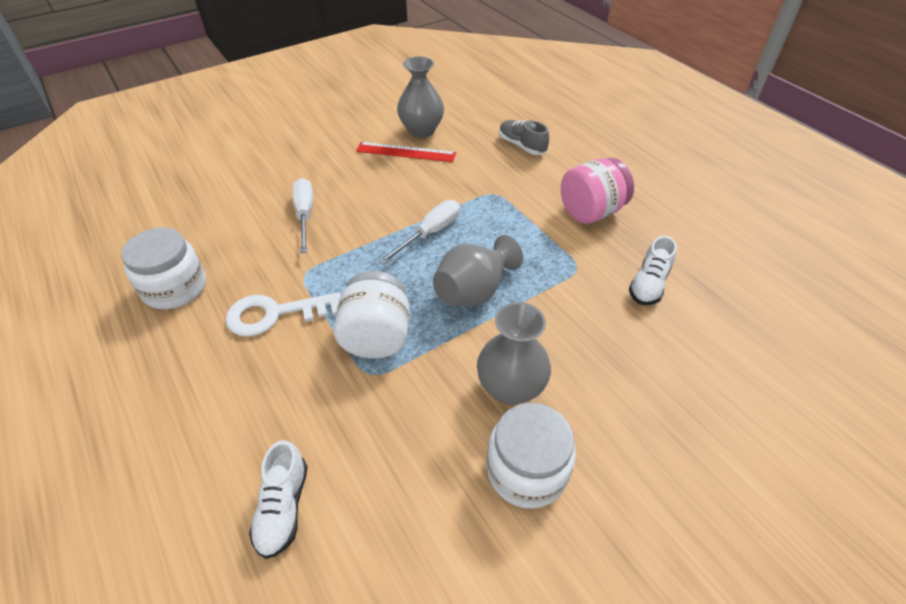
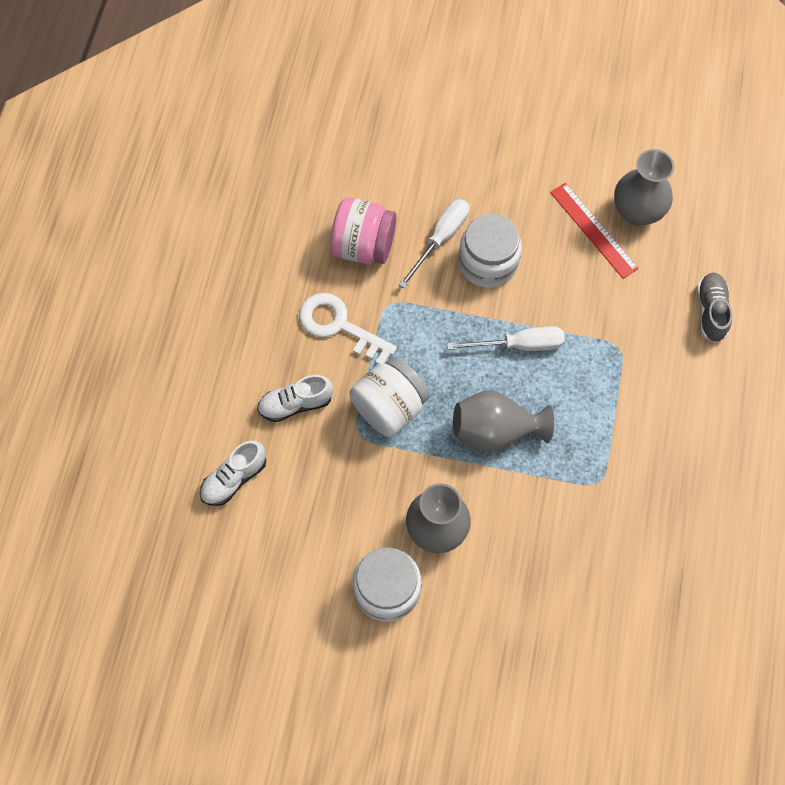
camera: 45 degrees right, 20 degrees up
white jar [121,227,206,309] -> white jar moved to [459,214,522,288]
pink jar [561,158,634,224] -> pink jar moved to [330,197,397,264]
white shoe [629,236,677,305] -> white shoe moved to [257,375,333,422]

